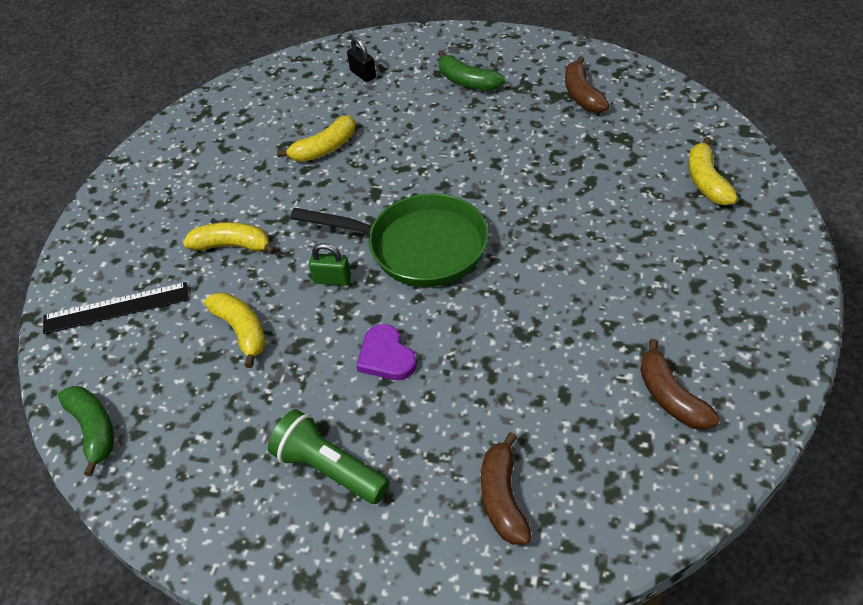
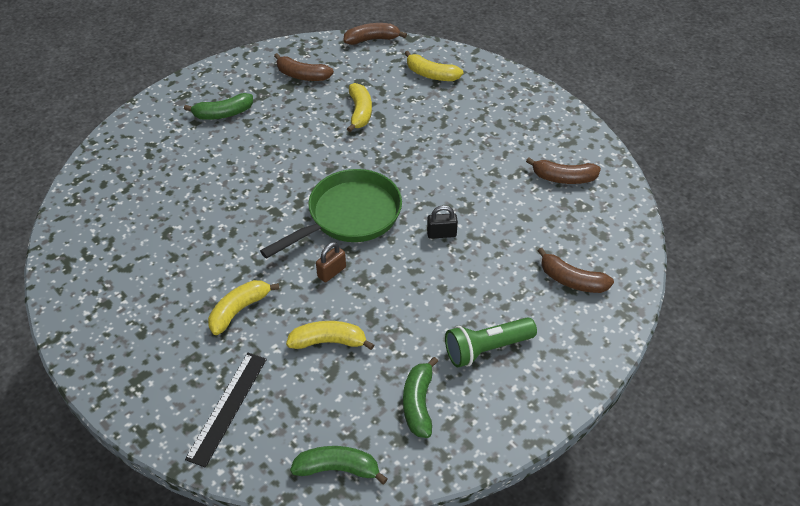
camera: 60 degrees left, 0 degrees up
yellow banana [277,115,355,162] -> yellow banana moved to [347,83,372,132]
green padlock [309,243,351,286] -> brown padlock [316,242,346,282]
black padlock [347,37,376,82] -> black padlock moved to [427,205,458,239]
purple heart [356,324,417,380] -> none
none -> brown banana [343,23,407,45]
none -> green banana [403,357,438,438]

